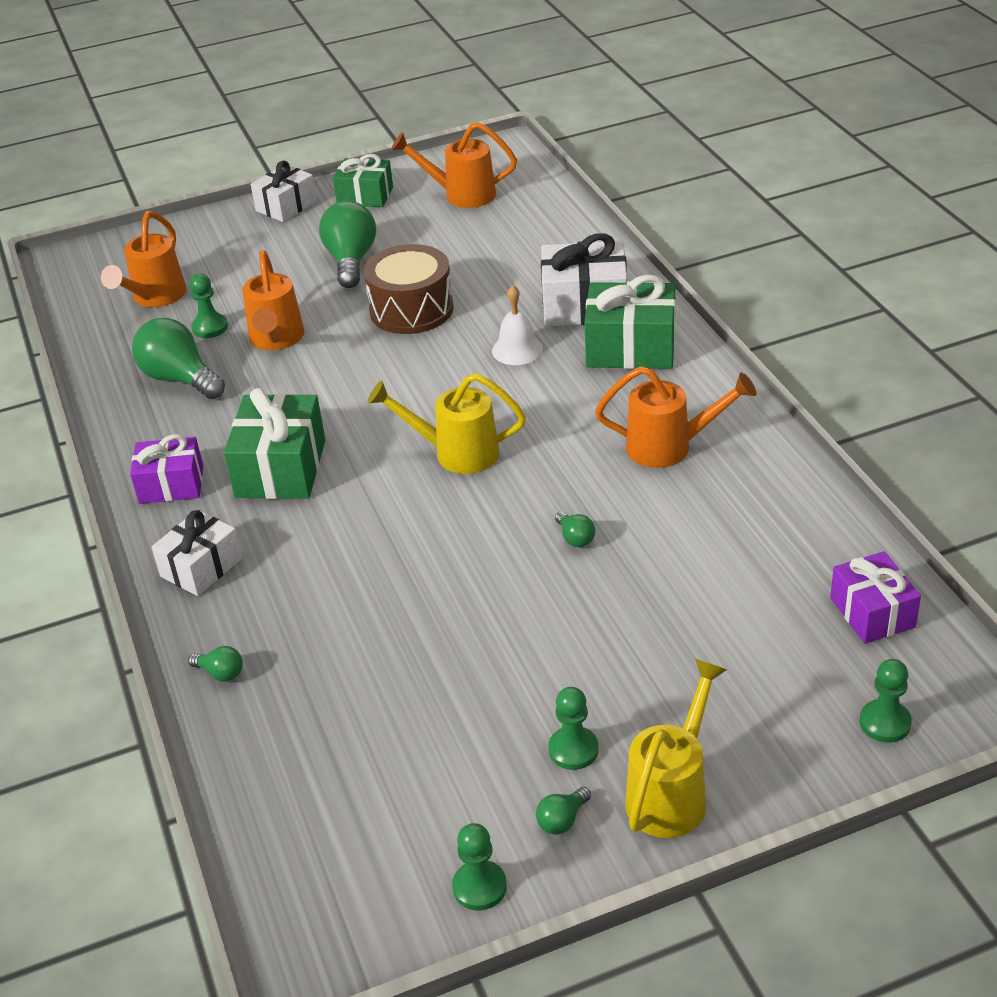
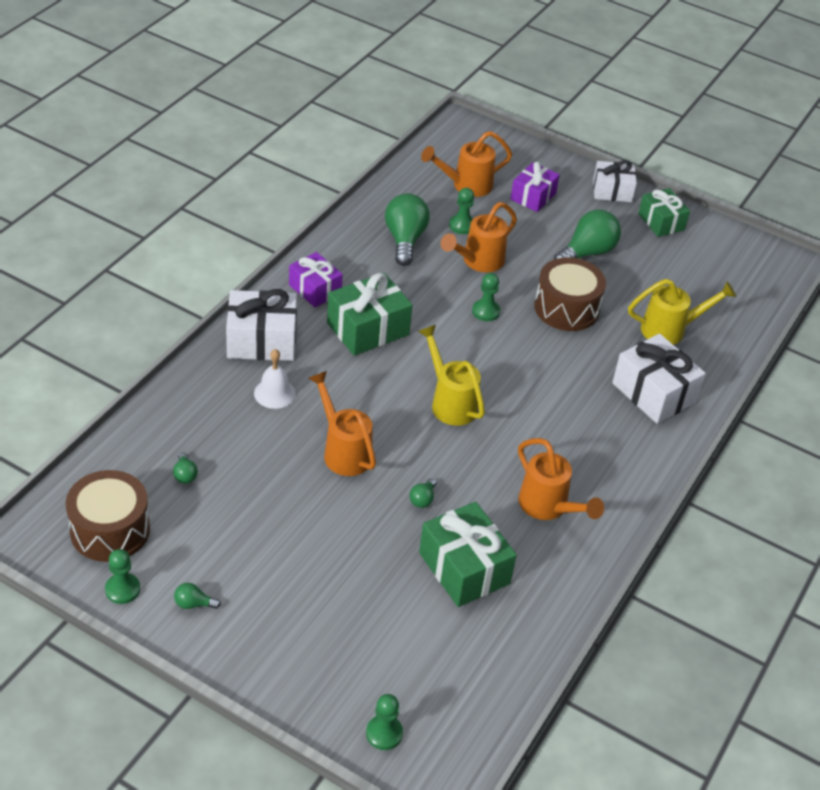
camera: 45 degrees right, 5 degrees up
white gift [152,510,242,596] -> white gift [226,289,297,361], size x1.52
green light bulb [188,646,243,682] -> green light bulb moved to [173,452,198,484]
orange watering can [391,122,517,208] -> orange watering can moved to [309,371,376,476]
white bell [492,285,543,365] -> white bell moved to [254,349,296,409]
green pawn [548,687,599,770] -> green pawn moved to [472,273,500,321]
green gift [584,275,675,369] -> green gift moved to [419,502,517,607]
yellow watering can [625,659,727,838] -> yellow watering can moved to [628,279,736,345]
purple gift [830,551,921,644] -> purple gift moved to [510,162,560,212]
none -> brown drum [66,470,150,562]

